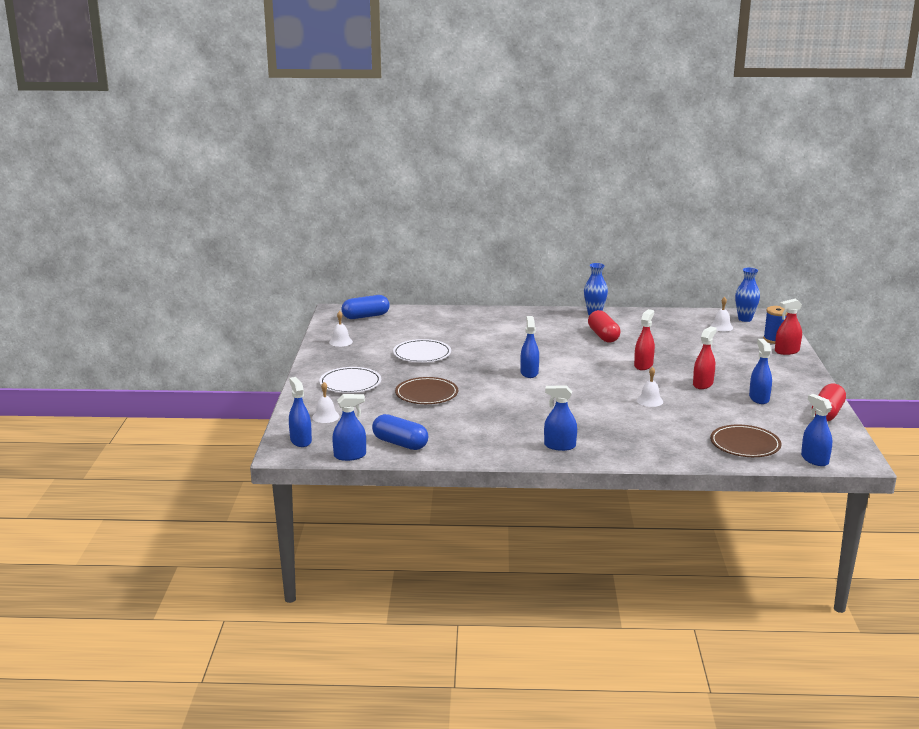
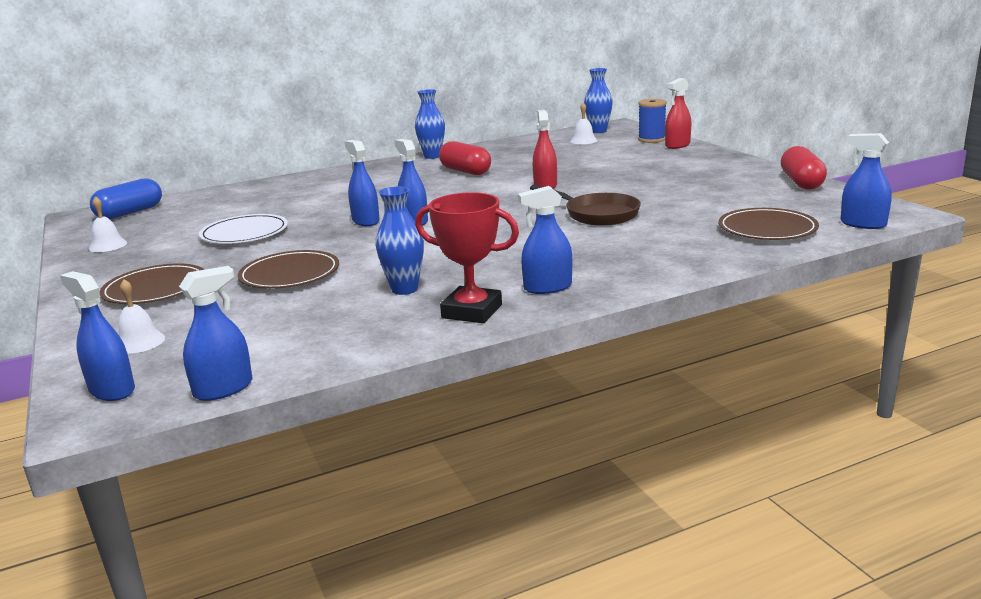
camera: 25 degrees left, 0 degrees up
white plate [319,367,381,393] -> brown plate [100,263,204,304]
blue capsule [372,414,429,450] -> none
white bell [637,367,663,407] -> brown pan [530,184,641,226]
red spray bottle [693,326,717,389] -> none
blue spray bottle [749,339,772,404] -> blue spray bottle moved to [344,140,380,226]
none -> blue vase [376,187,424,295]
none -> red trophy [415,192,519,323]

